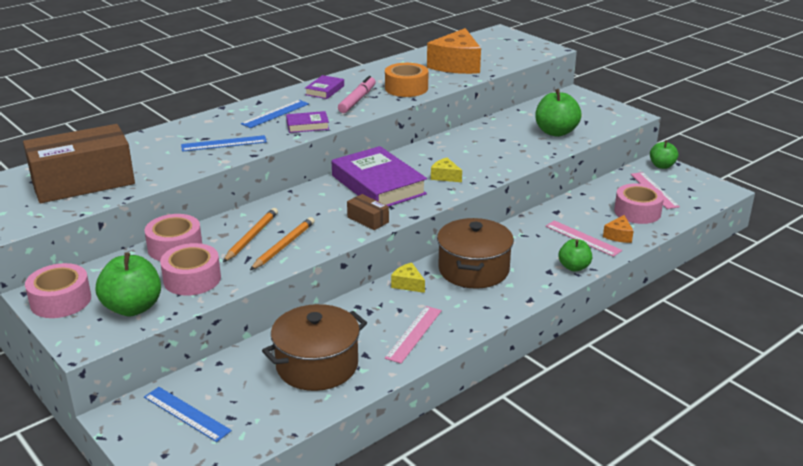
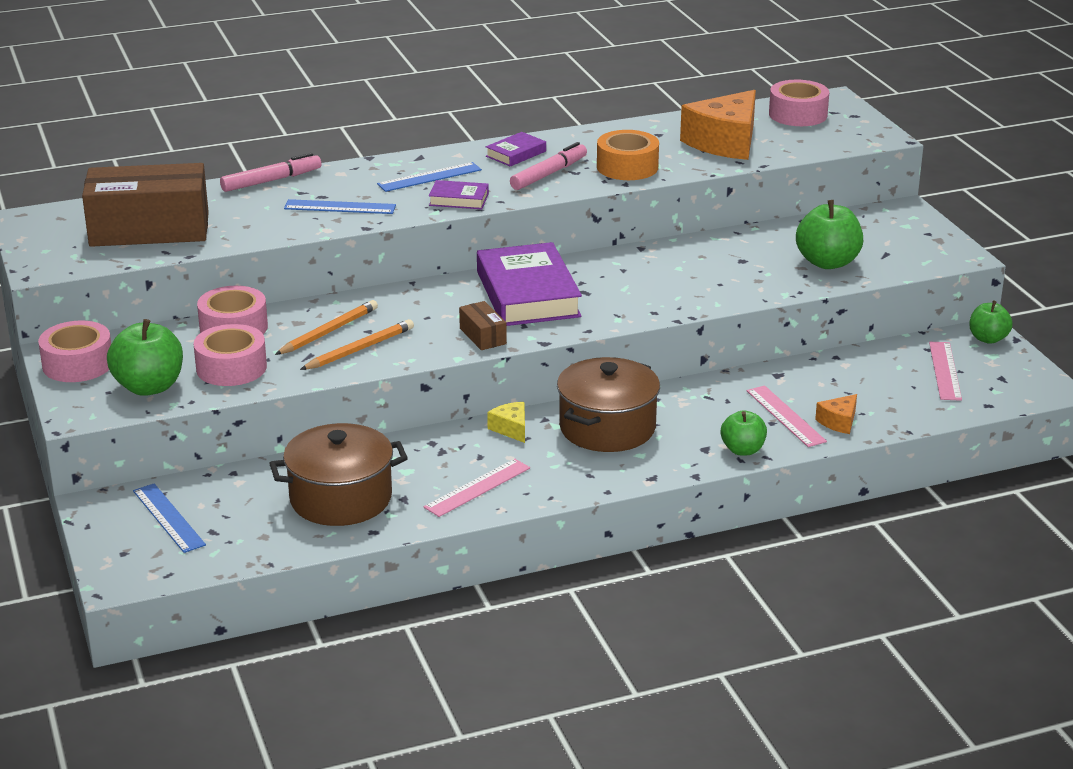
camera: 20 degrees right, 0 degrees up
yellow cheese [431,158,462,182] -> none
pink tape [614,183,664,224] -> pink tape moved to [769,80,829,126]
none -> pink marker [220,153,321,192]

